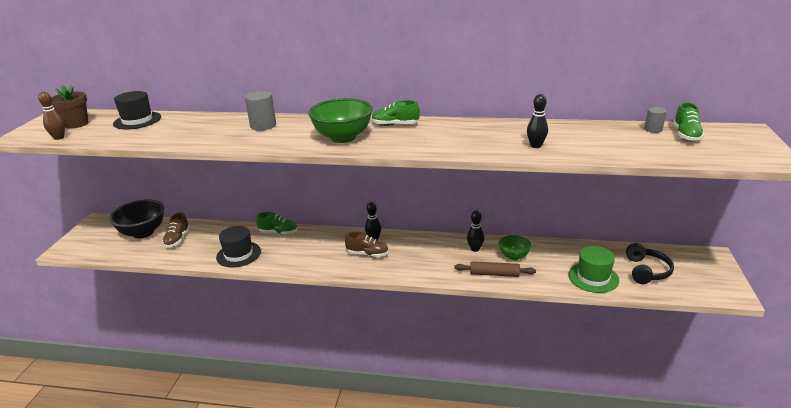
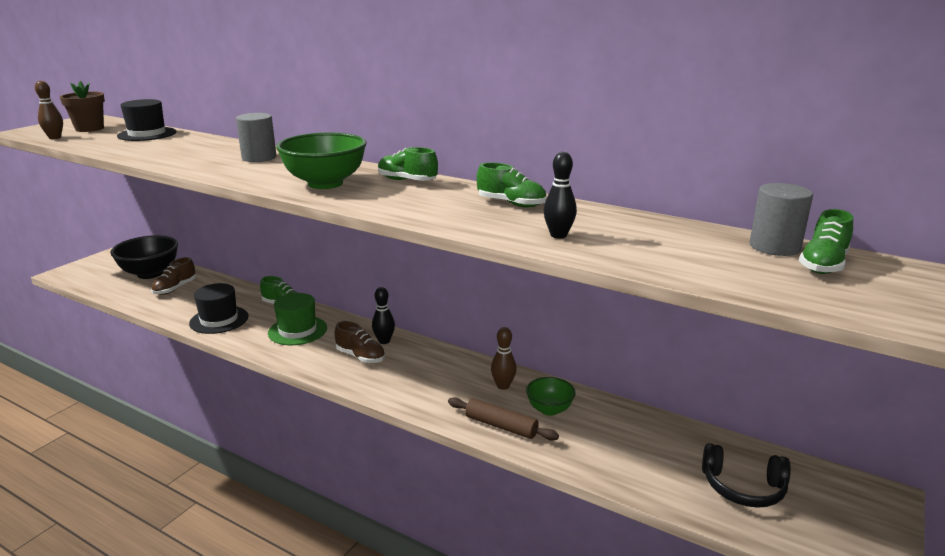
camera: 20 degrees right, 5 degrees down
black bowling pin [467,211,484,252] -> brown bowling pin [491,327,517,390]
green hat [568,246,619,293] -> green hat moved to [268,293,327,345]
black headphones [626,243,674,284] -> black headphones turned 75 degrees clockwise [702,443,791,508]
grey cylinder [644,107,666,133] -> grey cylinder [749,183,813,256], size x1.67
none -> green shoe [477,162,546,207]

